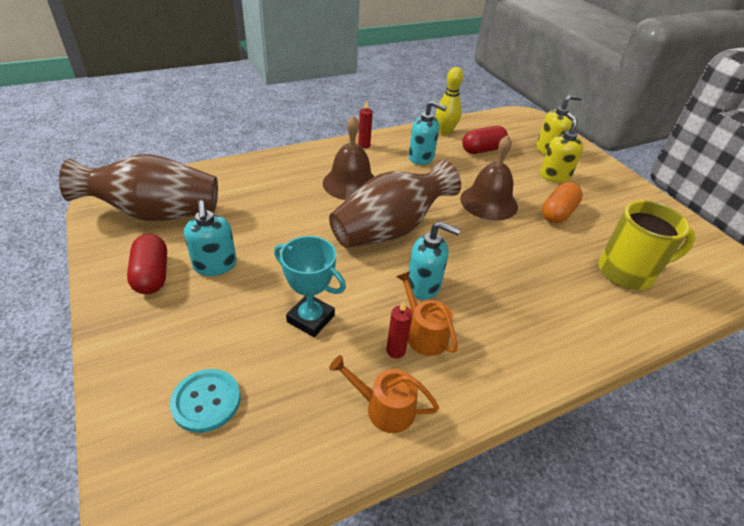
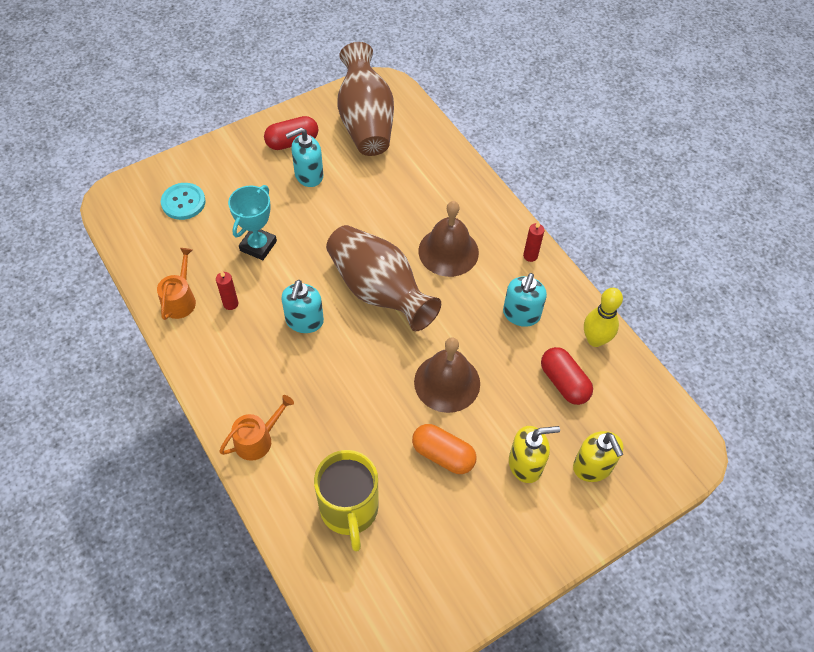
camera: 85 degrees right, 15 degrees up
orange watering can [396,271,458,356] -> orange watering can moved to [219,395,294,461]

